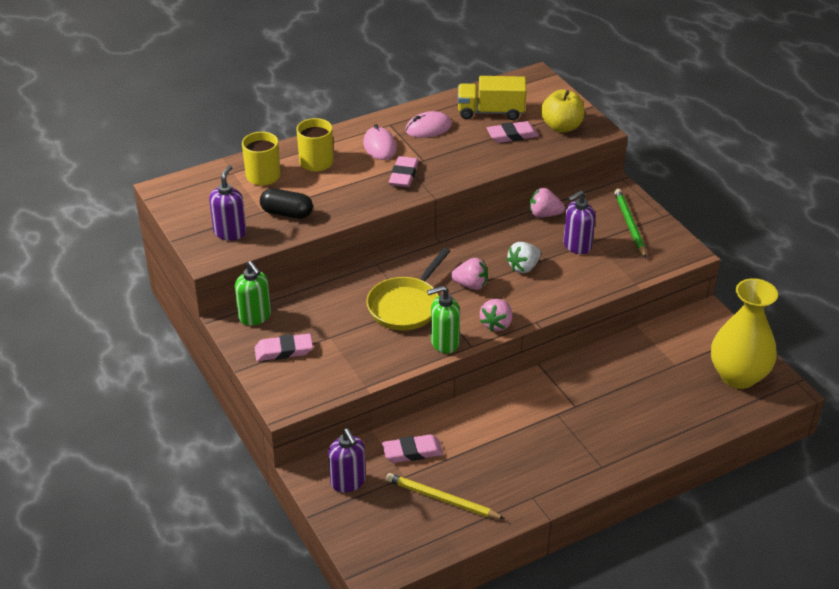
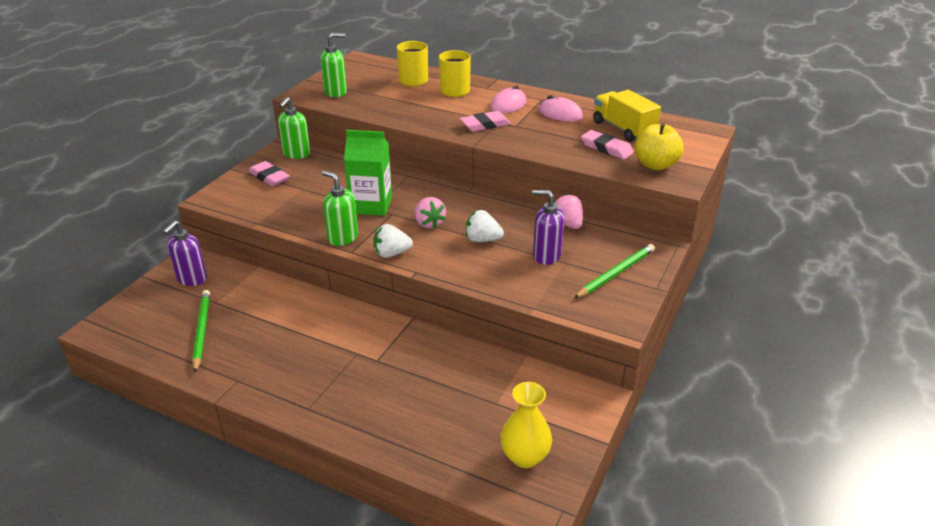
camera: 55 degrees right, 5 degrees down
purple soap dispenser [209,165,246,240] -> green soap dispenser [320,33,347,97]
black capsule [260,188,313,219] -> none
yellow pan [366,248,450,330] -> green carton [344,130,392,216]
pink eraser [382,434,443,463] -> none
yellow pencil [386,473,505,519] -> green pencil [192,290,210,372]
pink strawberry [480,299,512,332] -> white strawberry [373,224,413,258]
yellow vase [711,278,778,389] -> yellow vase [500,382,552,468], size x0.64

